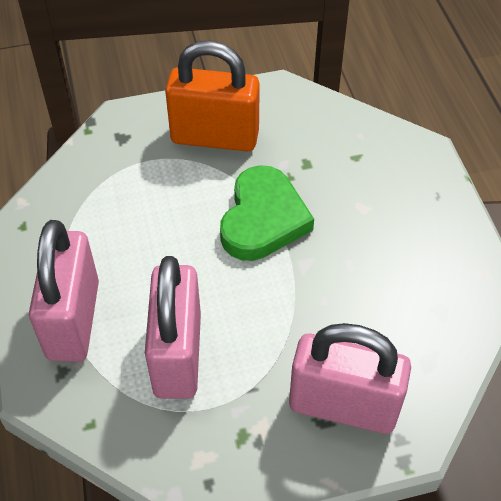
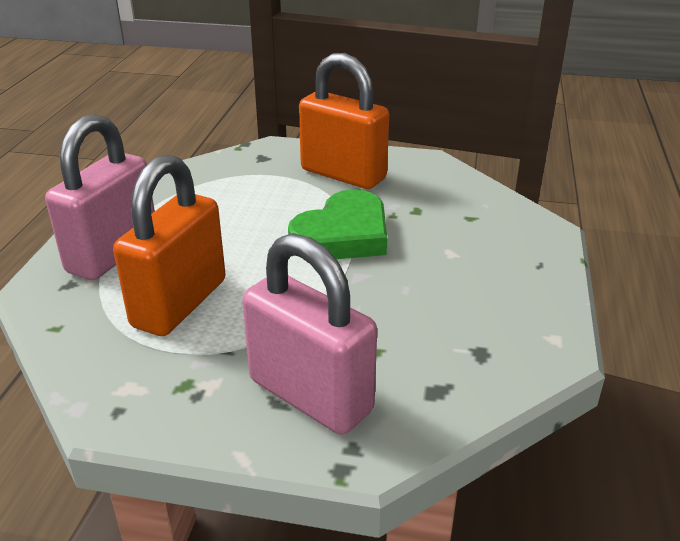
camera: 25 degrees right, 20 degrees down
pink padlock [145,256,201,399] -> orange padlock [113,154,226,336]

